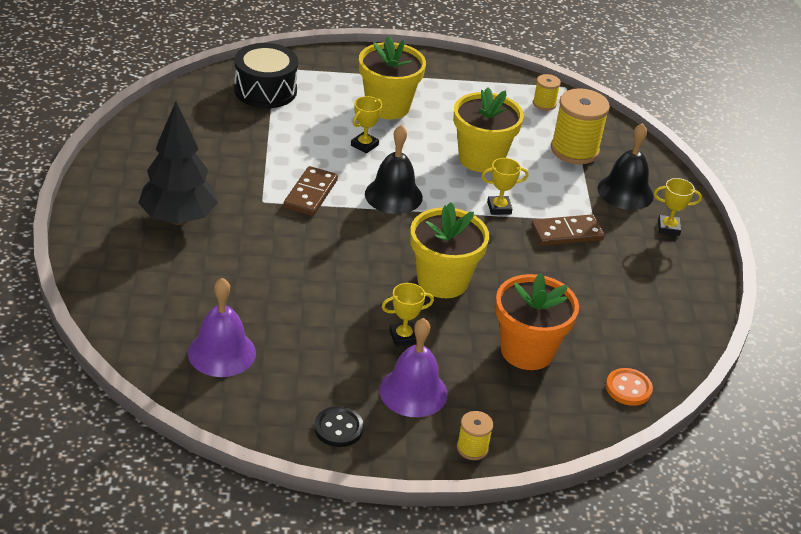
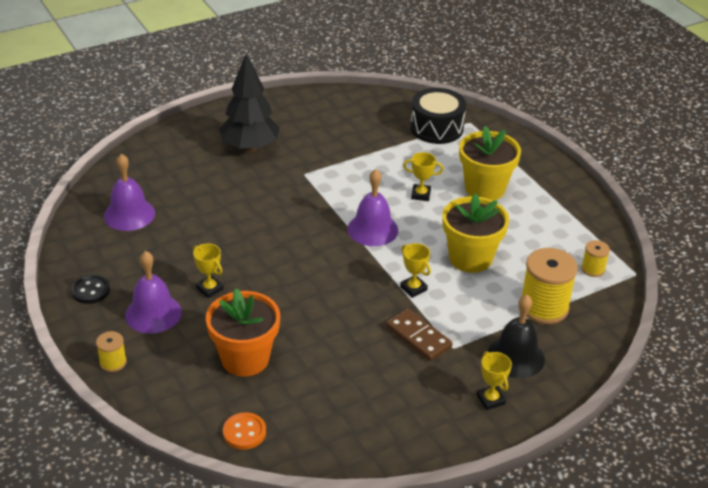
camera: 65 degrees right, 0 degrees up
brown domino [283,166,338,216] -> none
black bell [365,125,423,214] -> purple bell [347,169,398,246]
yellow flower pot [410,202,489,298] -> none

